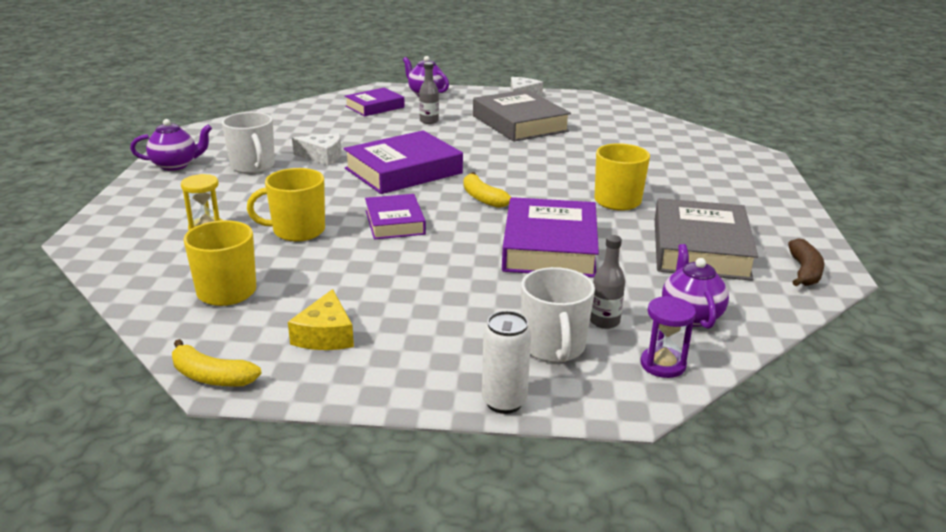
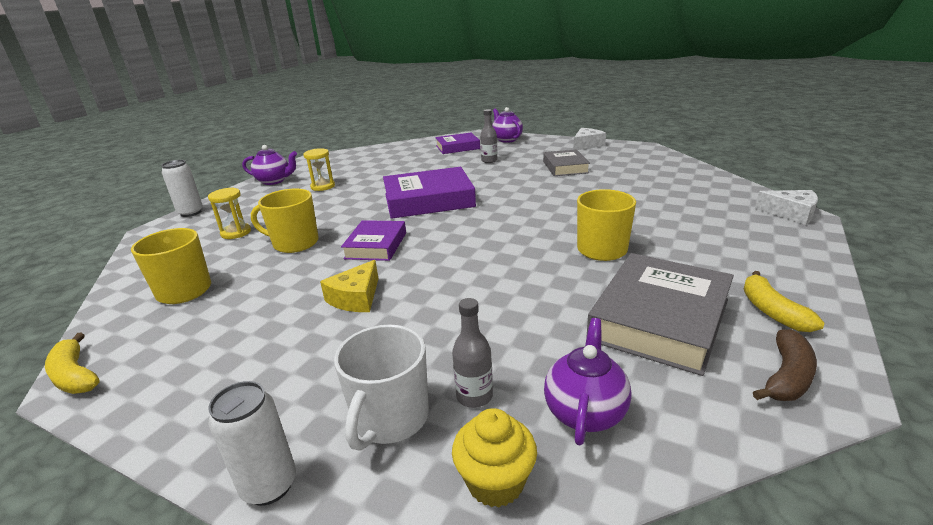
camera: 25 degrees right, 0 degrees up
white mug [222,112,275,174] -> yellow hourglass [303,148,335,191]
yellow cheese [288,289,354,350] -> yellow cheese moved to [320,260,378,312]
white cheese [292,133,342,166] -> white cheese moved to [755,190,818,225]
yellow banana [464,172,511,208] -> yellow banana moved to [744,271,825,332]
grey book [473,90,571,142] -> grey book [543,149,590,176], size x0.60
purple book [502,197,599,278] -> none
purple hourglass [640,296,696,378] -> yellow cupcake [452,408,537,507]
none -> white can [161,160,203,217]

